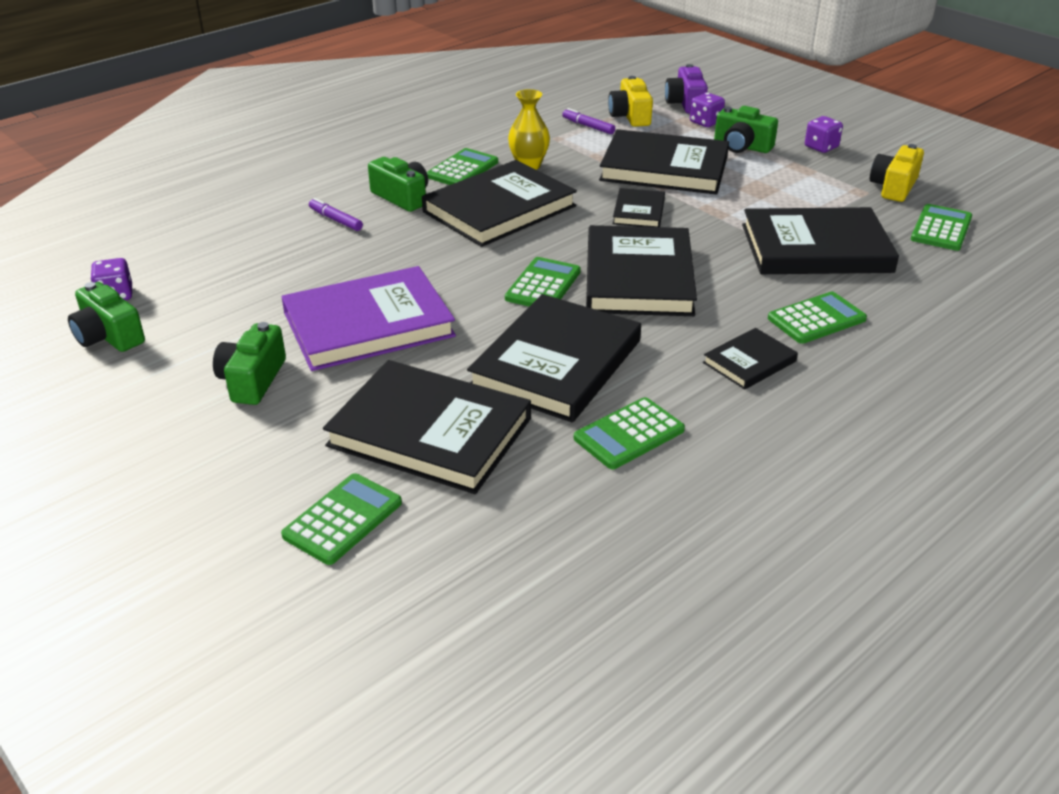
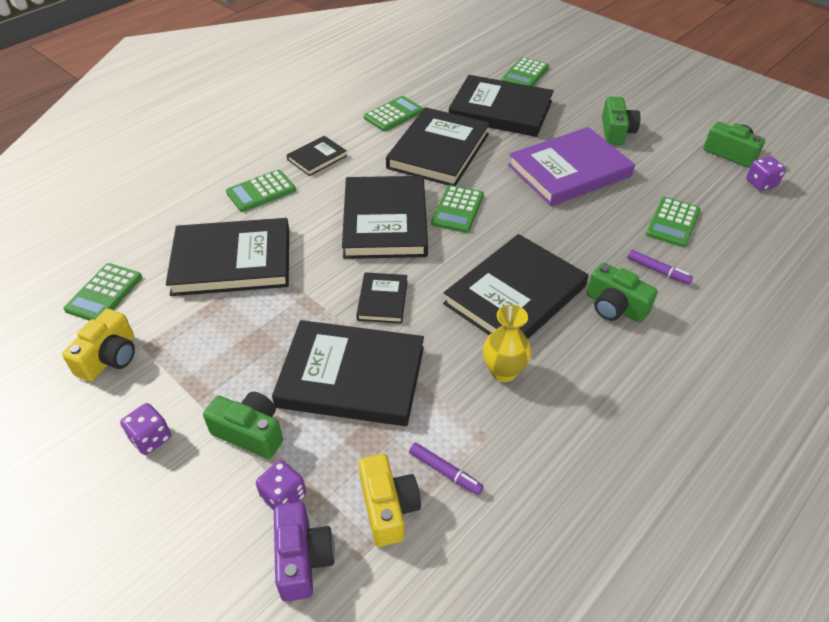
camera: 175 degrees right, 10 degrees up
green calculator [427,148,498,185] -> green calculator moved to [646,197,701,247]

